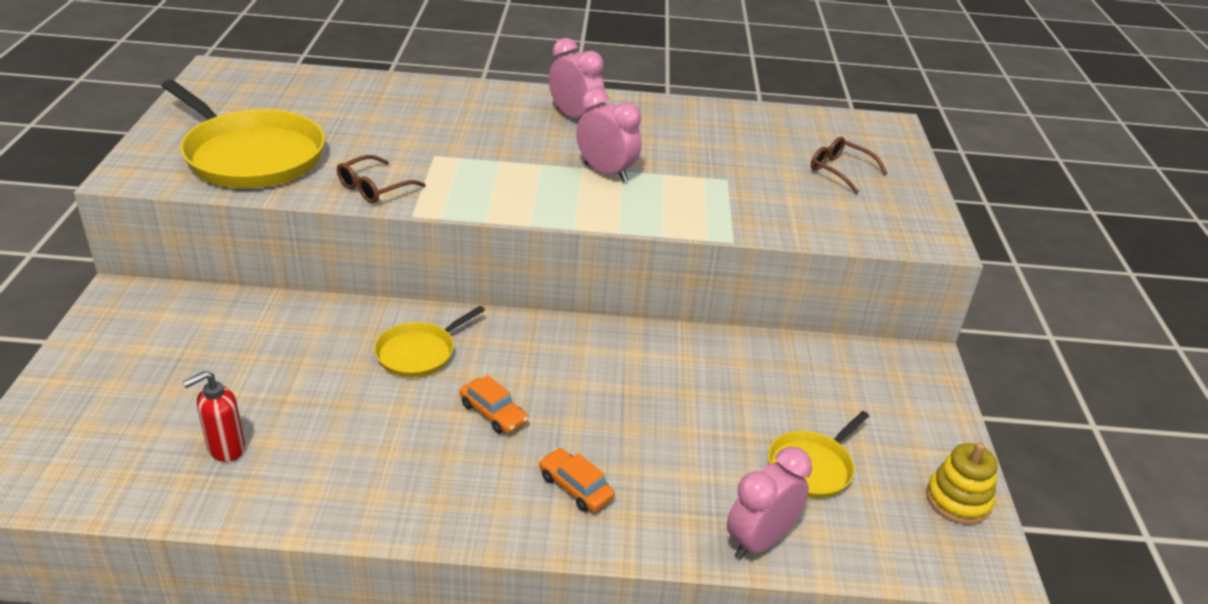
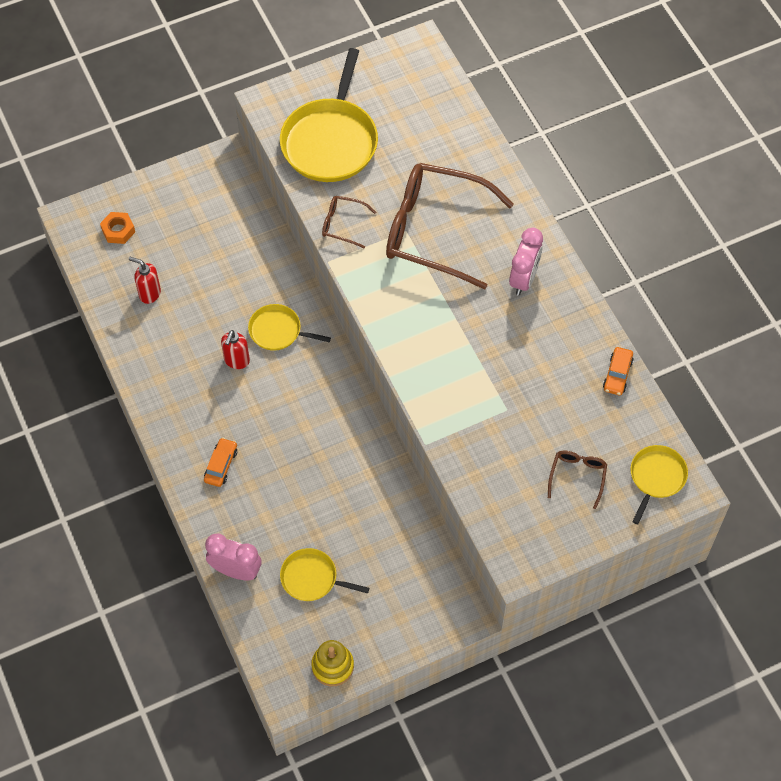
camera: 65 degrees right, 25 degrees up
orange car [459,375,528,434] -> orange car moved to [603,347,634,395]
pink clock [576,88,642,182] -> none
none -> orange nut [100,212,135,244]
none -> red soap dispenser [221,330,250,369]
none -> brown glasses [386,163,514,289]
none -> yellow pan [630,445,688,524]

